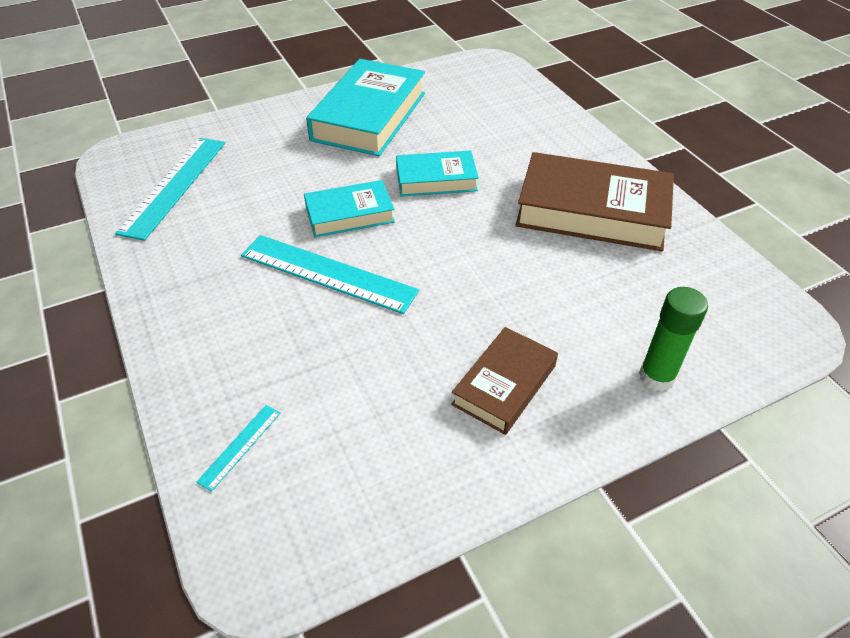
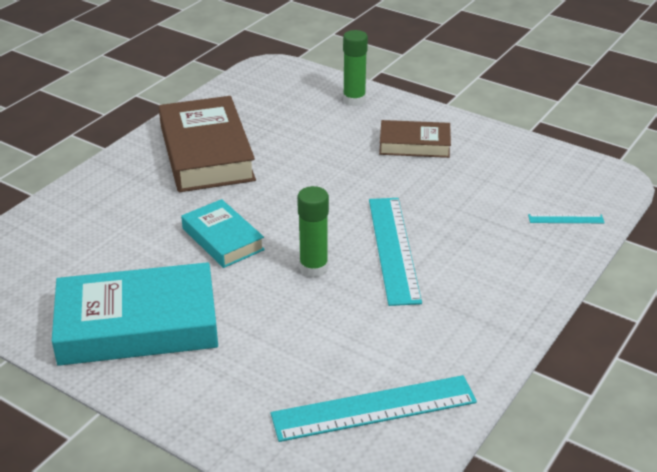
camera: 120 degrees left, 10 degrees down
turquoise book [304,180,395,237] -> green glue stick [297,186,329,278]

